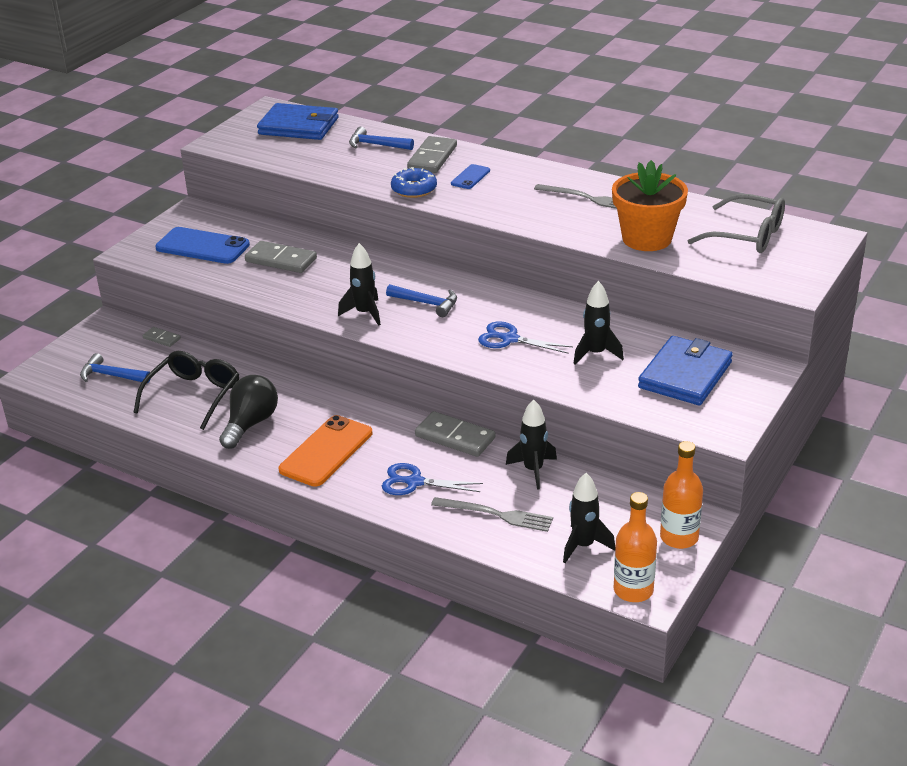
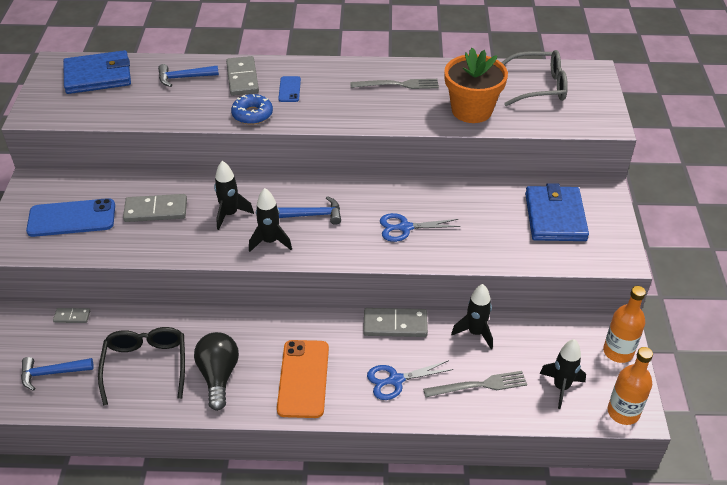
camera: 30 degrees left, 10 degrees up
black rocket [573,281,624,364] -> black rocket moved to [214,161,254,230]

